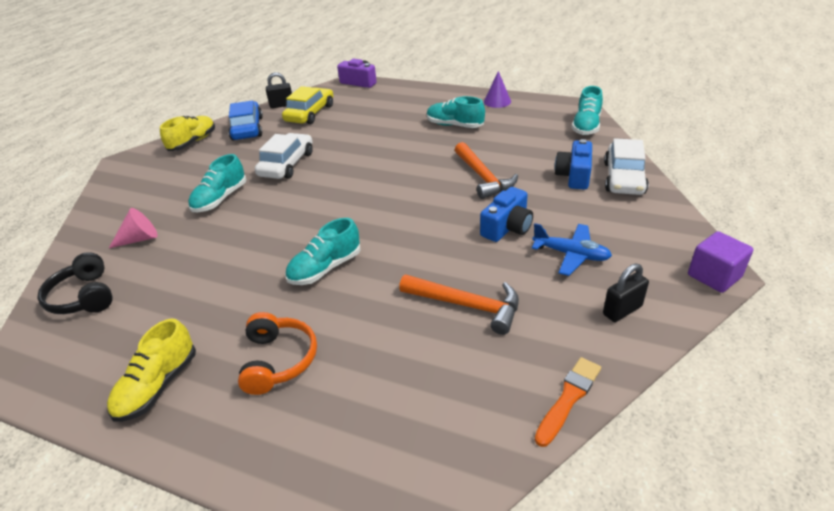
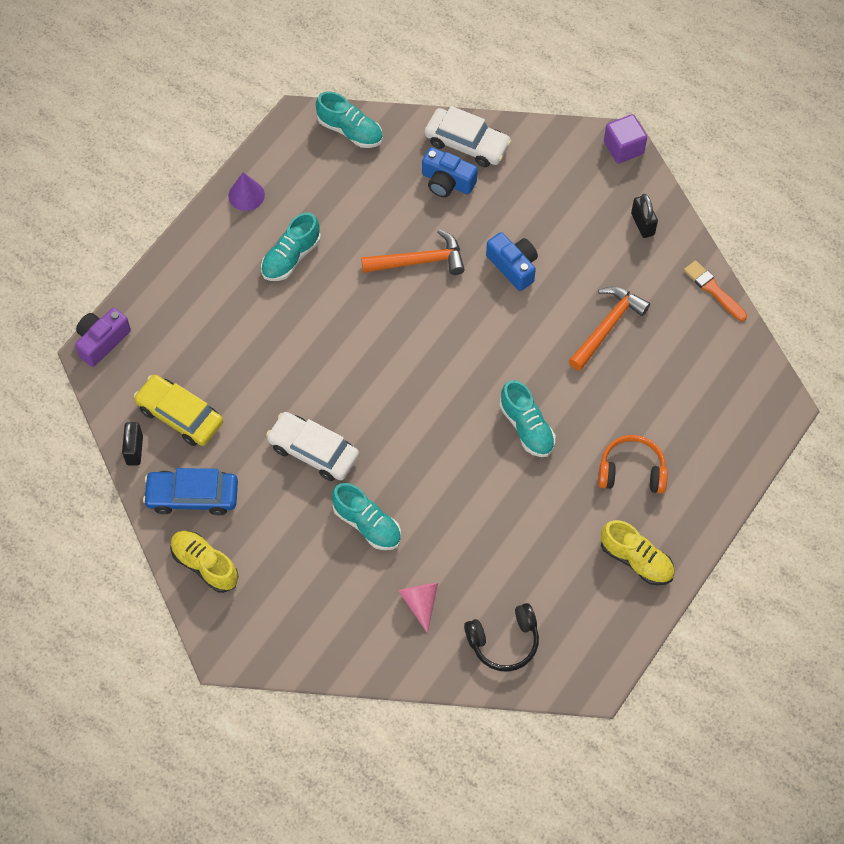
camera: 80 degrees left, 25 degrees up
blue plane [532,223,612,276] -> none

